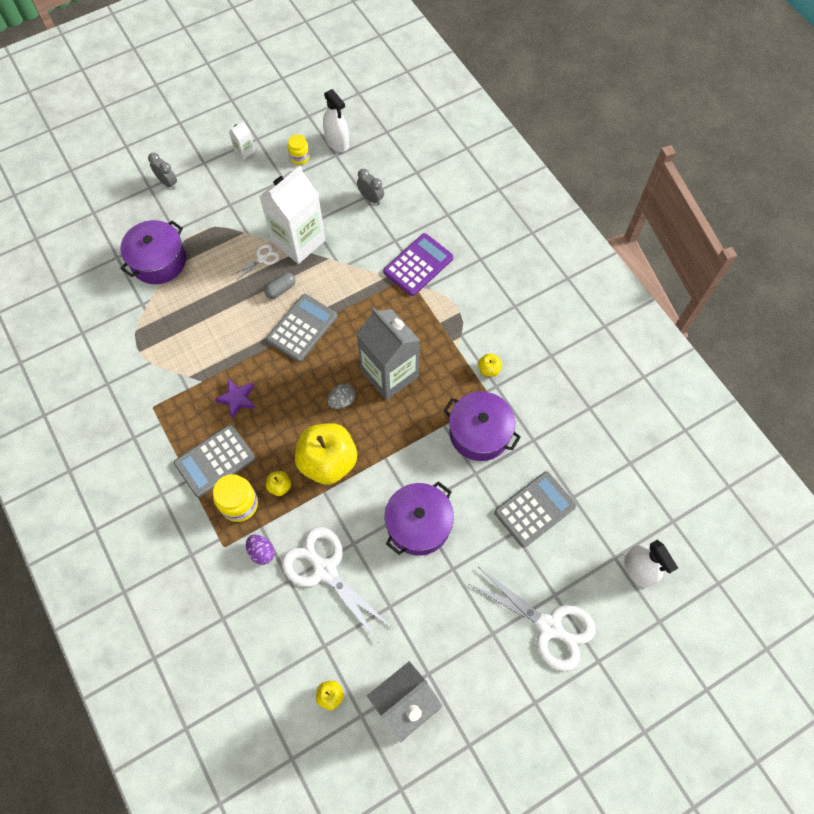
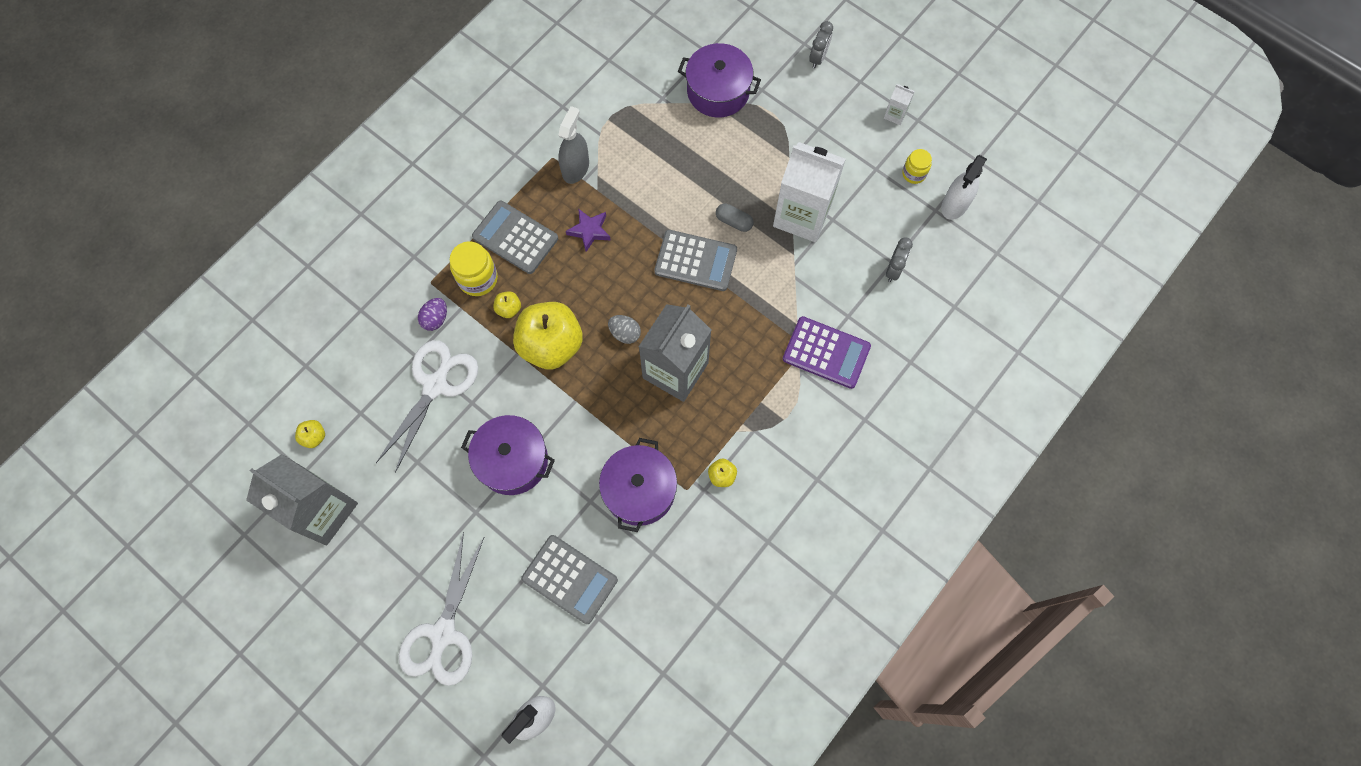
camera: 70 degrees right, 5 degrees up
white scissors [232,244,280,281] -> none
none -> grey spray bottle [558,106,589,184]

